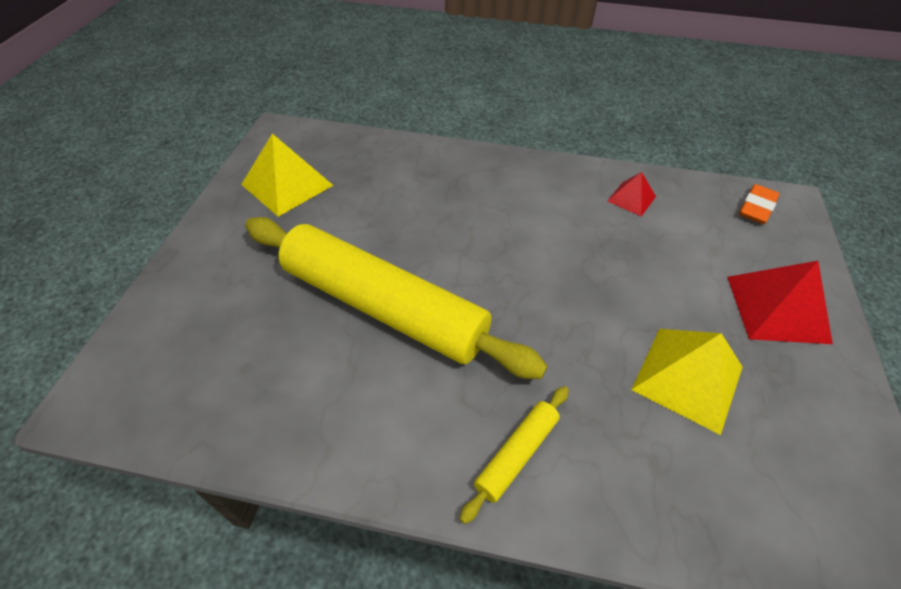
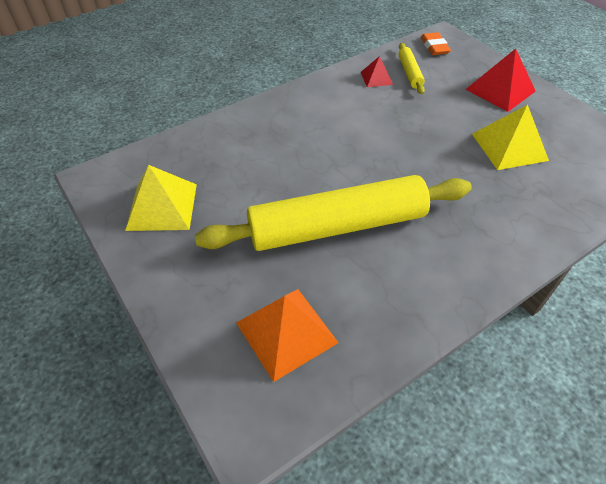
camera: 45 degrees left, 0 degrees up
yellow rolling pin [460,386,569,524] -> yellow rolling pin moved to [398,43,425,94]
none -> orange pyramid [236,289,339,382]

